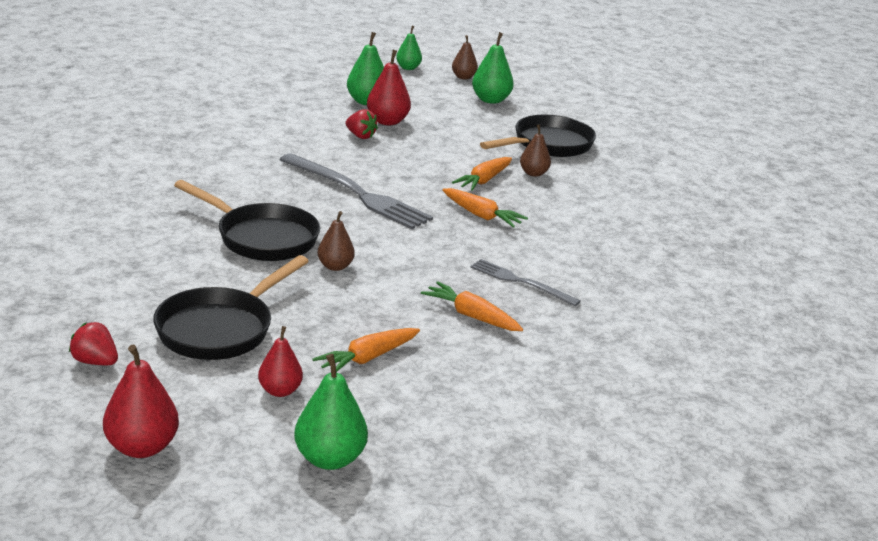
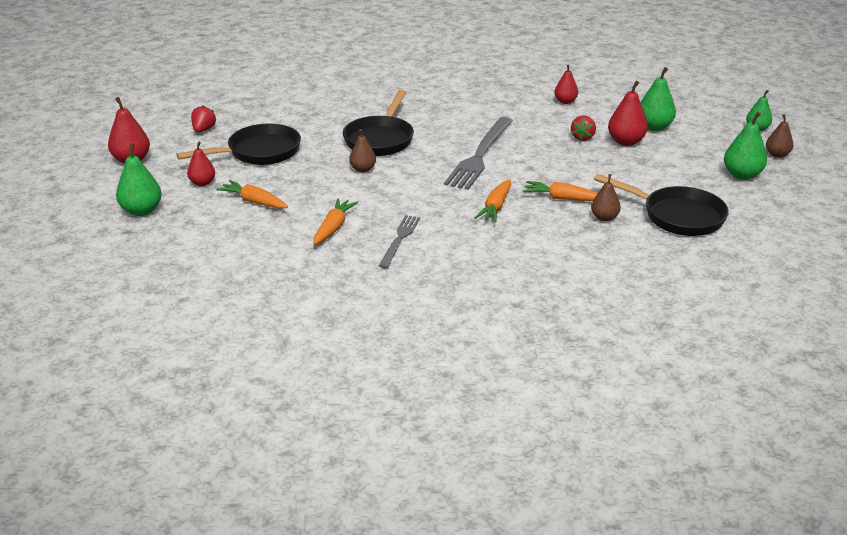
camera: 75 degrees right, 5 degrees up
black pan [153,255,309,360] -> black pan turned 135 degrees clockwise [176,123,301,165]
none -> red pear [554,64,578,104]

